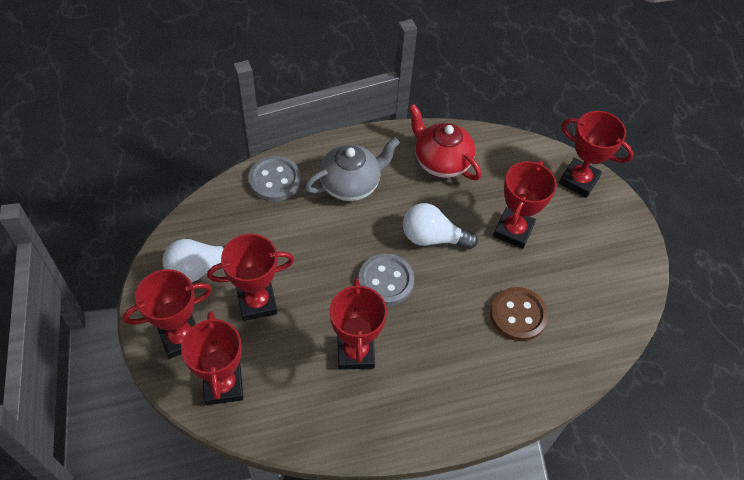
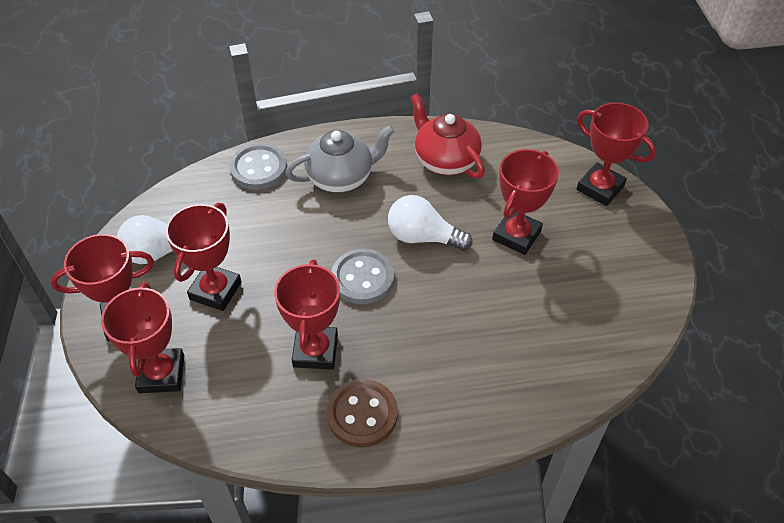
camera: 10 degrees right, 5 degrees down
red trophy [207,234,294,321] -> red trophy turned 60 degrees counterclockwise [166,203,241,311]
brown button [490,287,548,341] -> brown button moved to [327,379,397,447]

